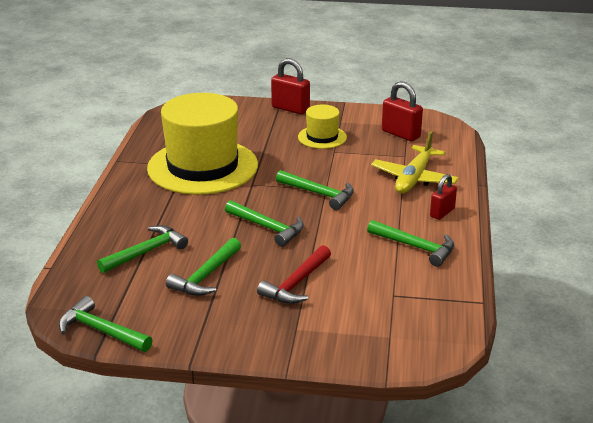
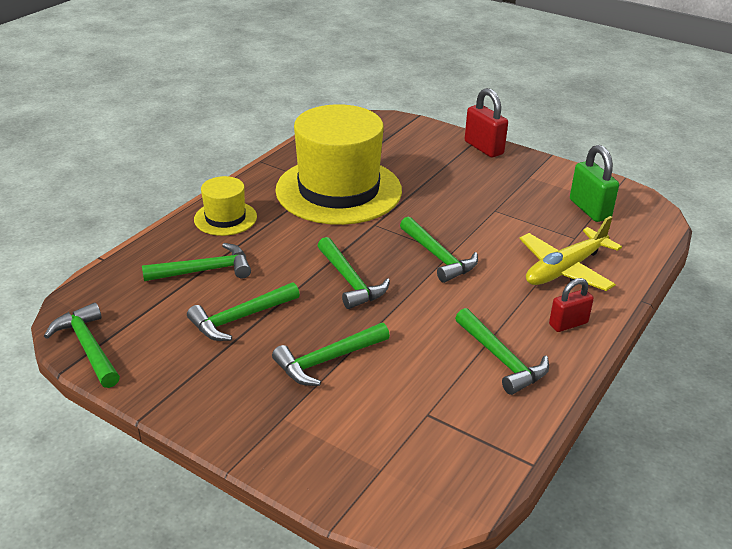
camera: 25 degrees right, 5 degrees up
red hammer [257,245,331,304] -> green hammer [272,323,390,386]
yellow hat [298,104,347,149] -> yellow hat moved to [194,176,257,236]
red padlock [382,81,423,141] -> green padlock [570,145,619,222]

